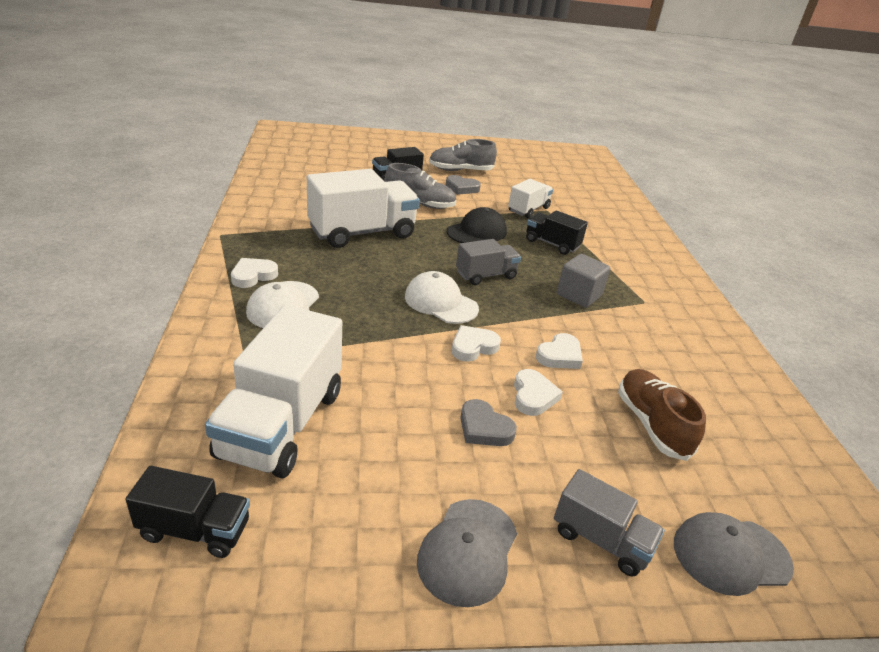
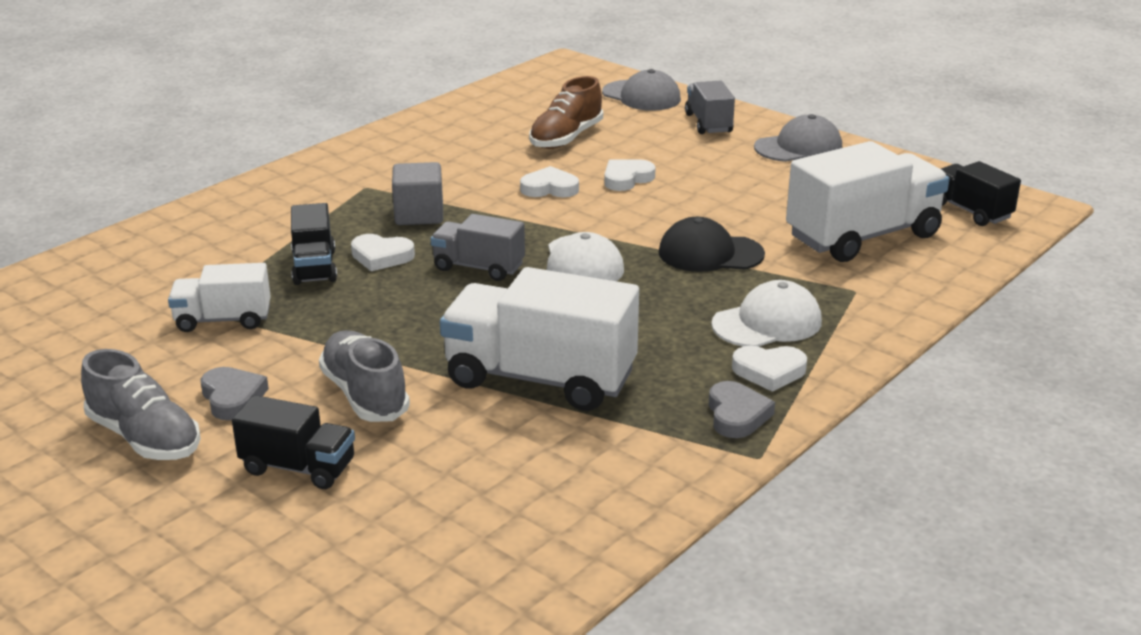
camera: 130 degrees left, 5 degrees down
black cap [447,207,507,243] -> black cap moved to [659,217,765,272]
white heart [452,325,501,362] -> white heart moved to [351,234,415,271]
grey heart [460,399,517,446] -> grey heart moved to [709,381,775,438]

